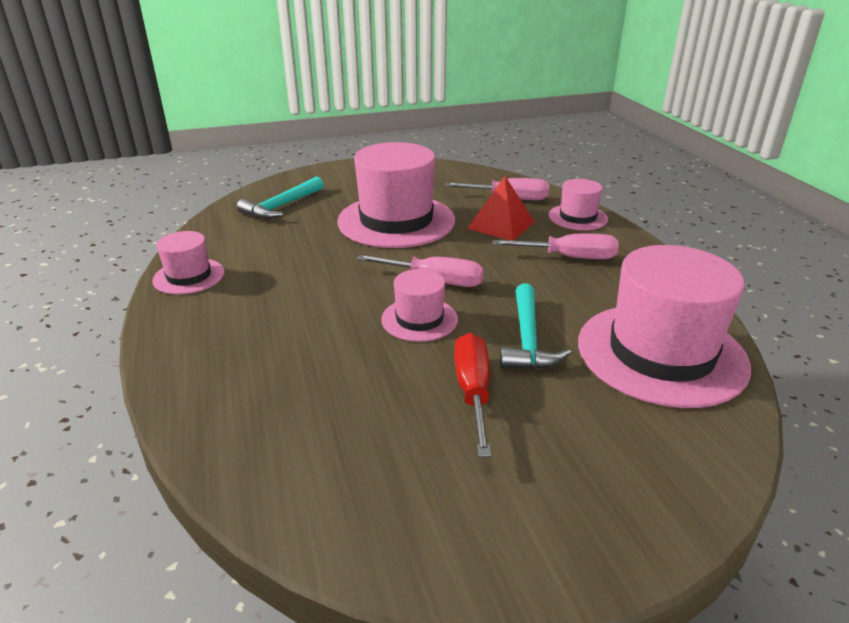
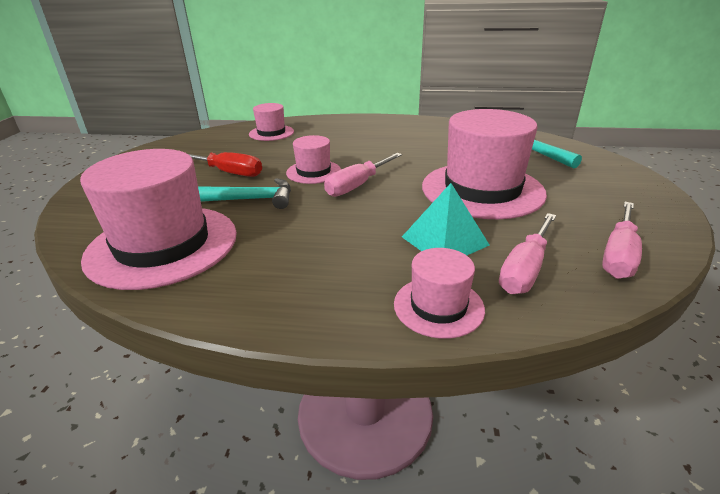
camera: 115 degrees right, 0 degrees up
pink hat [152,231,225,295] -> pink hat moved to [249,103,294,141]
red pyramid [467,176,535,241] -> turquoise pyramid [402,183,490,255]
pink screwdriver [493,234,619,259] -> pink screwdriver moved to [602,202,642,279]
turquoise hammer [500,283,571,369] -> turquoise hammer turned 150 degrees clockwise [198,178,291,209]

